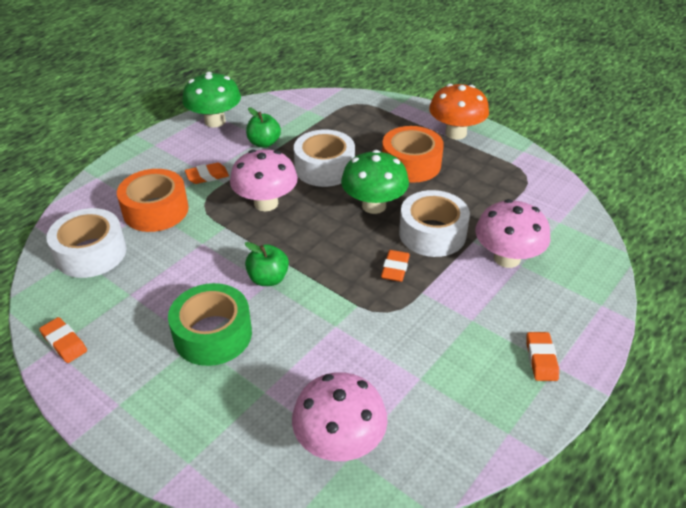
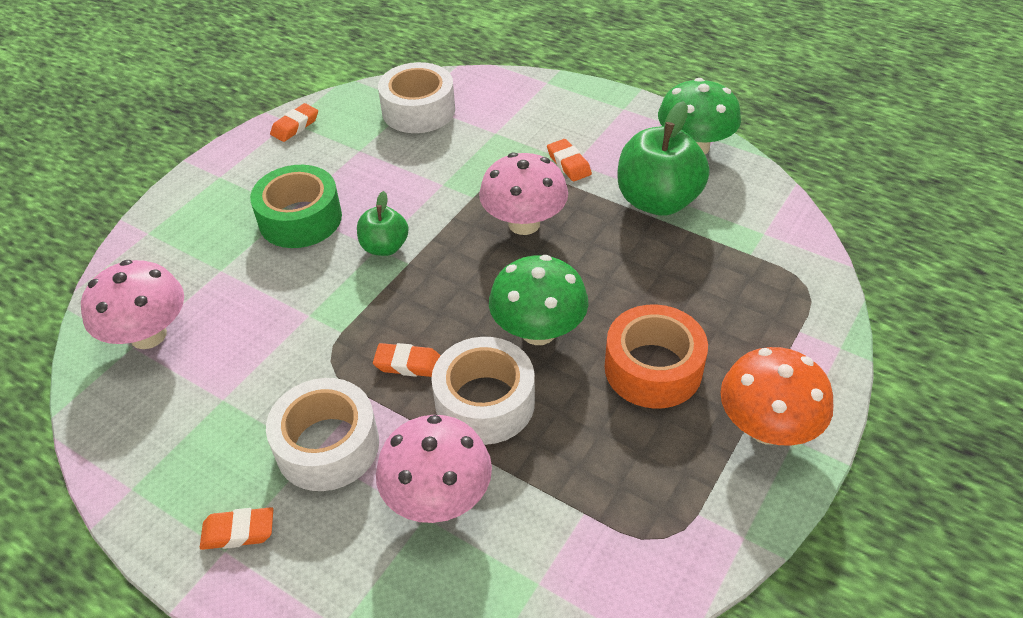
camera: 85 degrees right, 5 degrees up
orange tape [117,169,189,232] -> none
green apple [246,107,281,148] -> green apple [617,101,710,216], size x1.81
white tape [294,130,355,187] -> white tape moved to [266,378,379,491]

